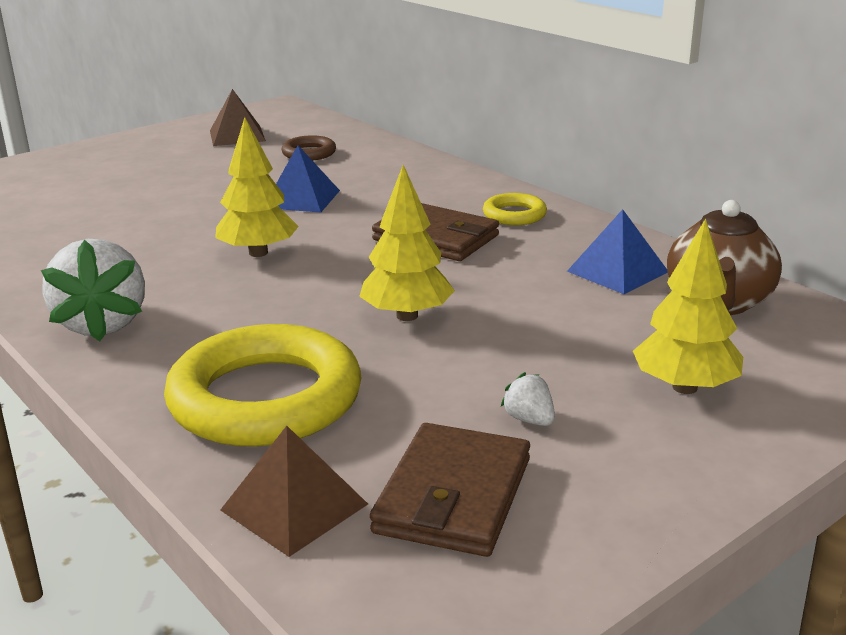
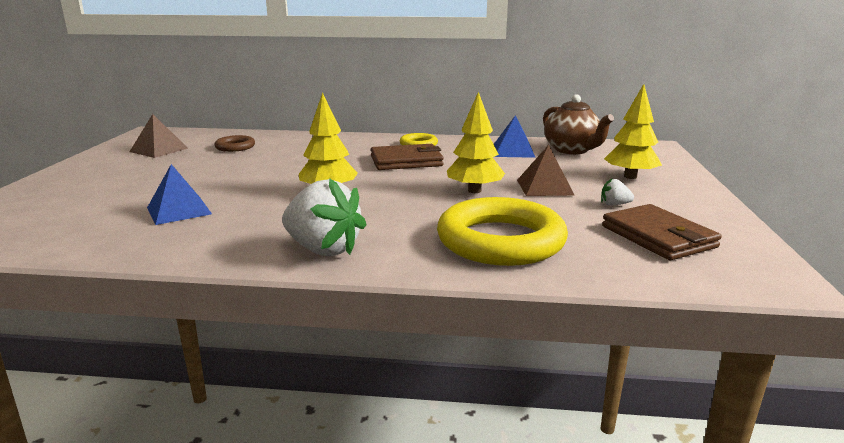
camera: 45 degrees left, 5 degrees down
brown pyramid [220,426,368,557] -> brown pyramid moved to [517,145,575,196]
blue pyramid [276,145,340,212] -> blue pyramid moved to [147,164,212,225]

